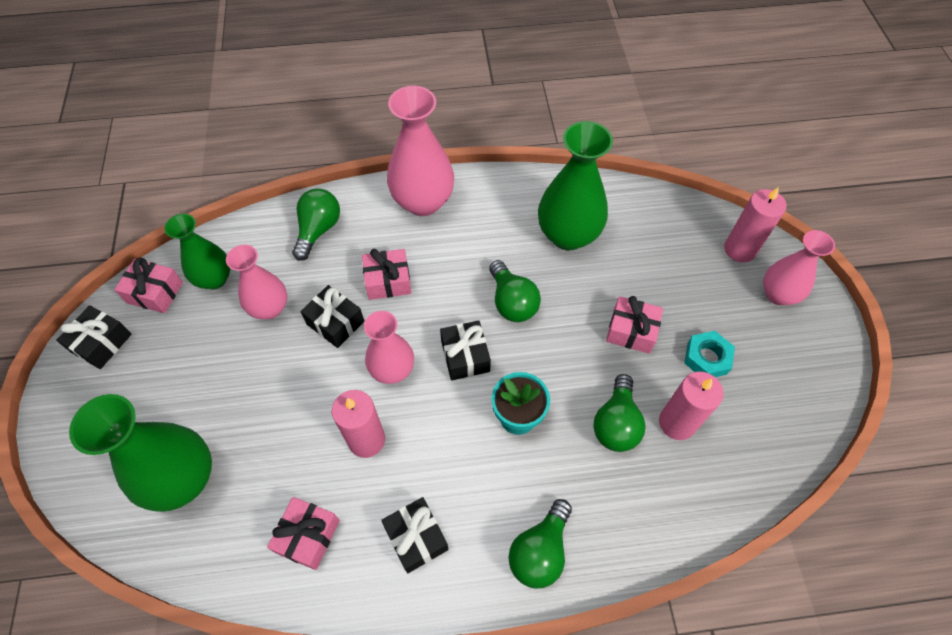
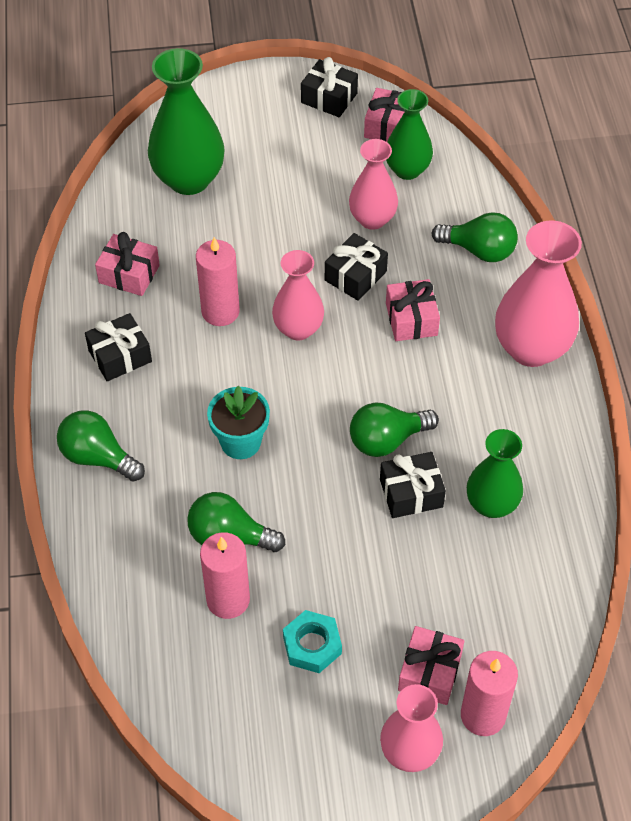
camera: 90 degrees right, 5 degrees down
black gift [440,320,491,381] -> black gift moved to [380,452,446,518]
green vase [538,121,613,250] -> green vase [467,429,523,518], size x0.64
pink gift [606,296,663,354] -> pink gift moved to [398,626,464,705]

